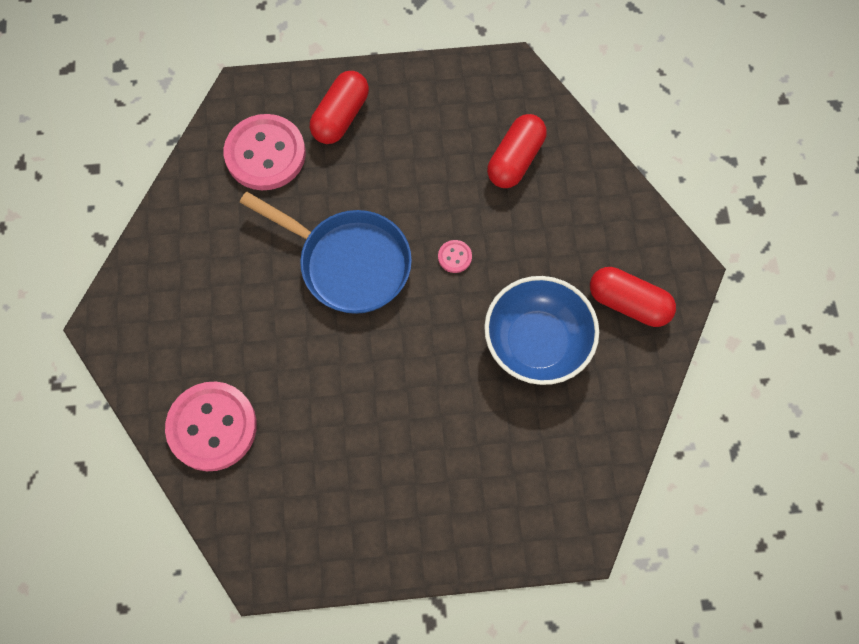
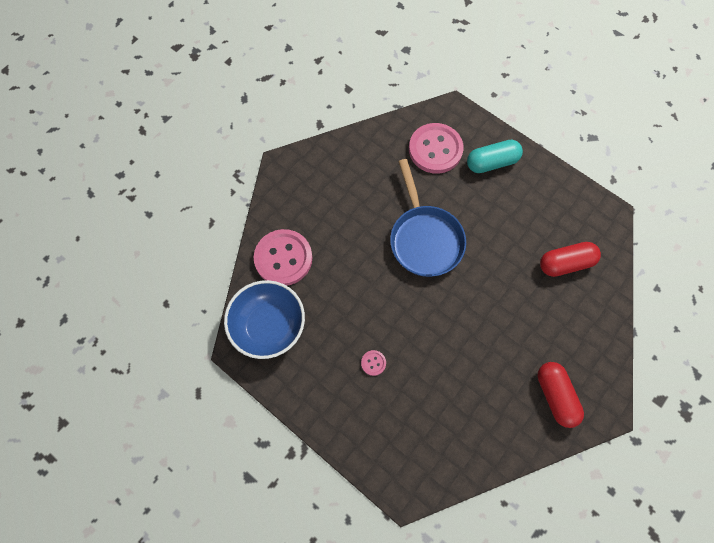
camera: 45 degrees right, 0 degrees up
red capsule [310,71,369,144] -> turquoise capsule [467,139,523,173]
pink button [438,240,472,273] -> pink button moved to [361,350,386,376]
blue bowl [484,276,599,385] -> blue bowl moved to [224,280,305,359]

